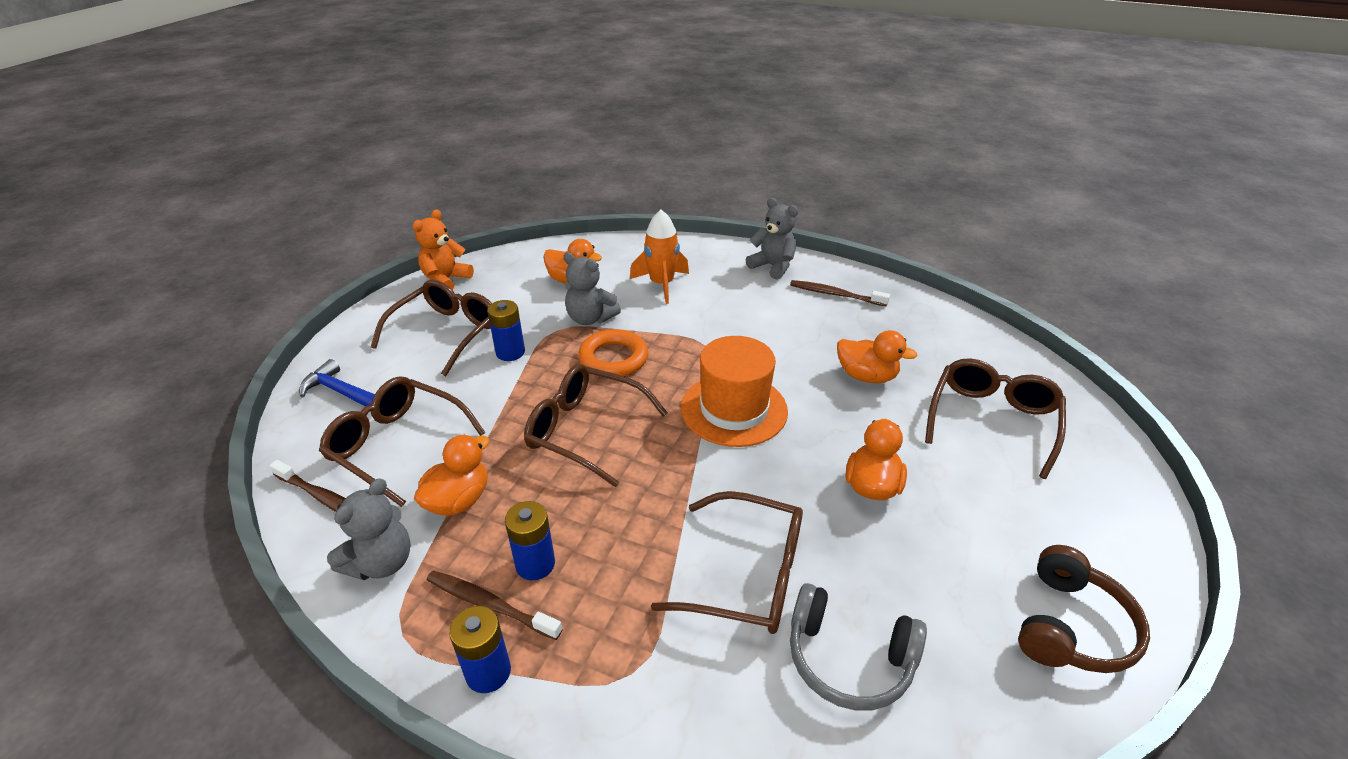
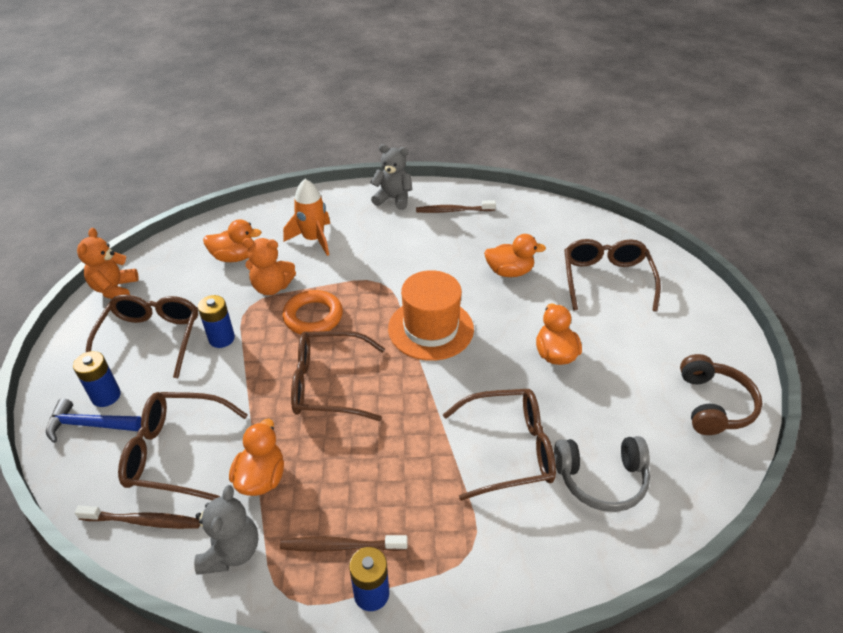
camera: 25 degrees left, 5 degrees up
blue battery [505,501,555,580] -> blue battery moved to [73,351,121,407]
grey teddy bear [563,252,621,325] -> orange teddy bear [242,238,296,295]

